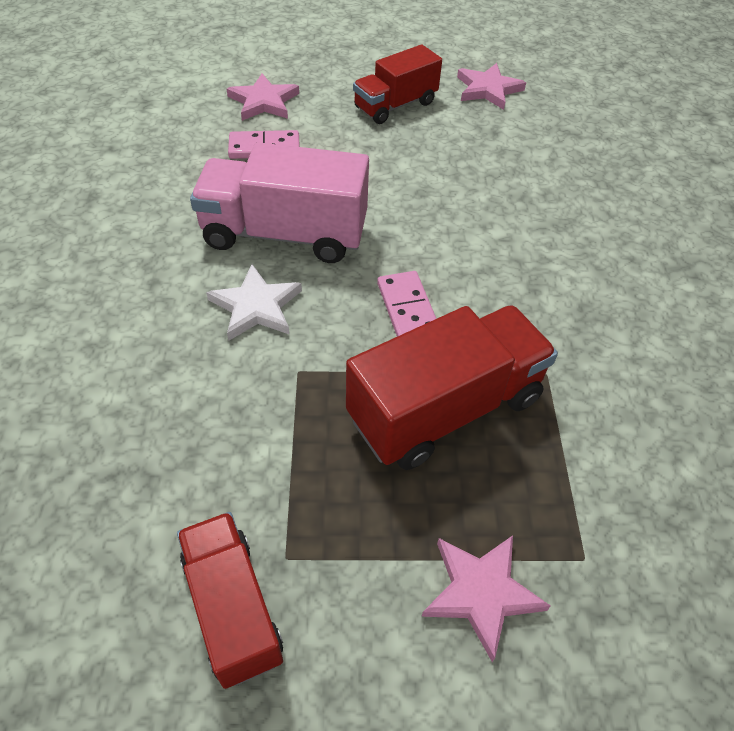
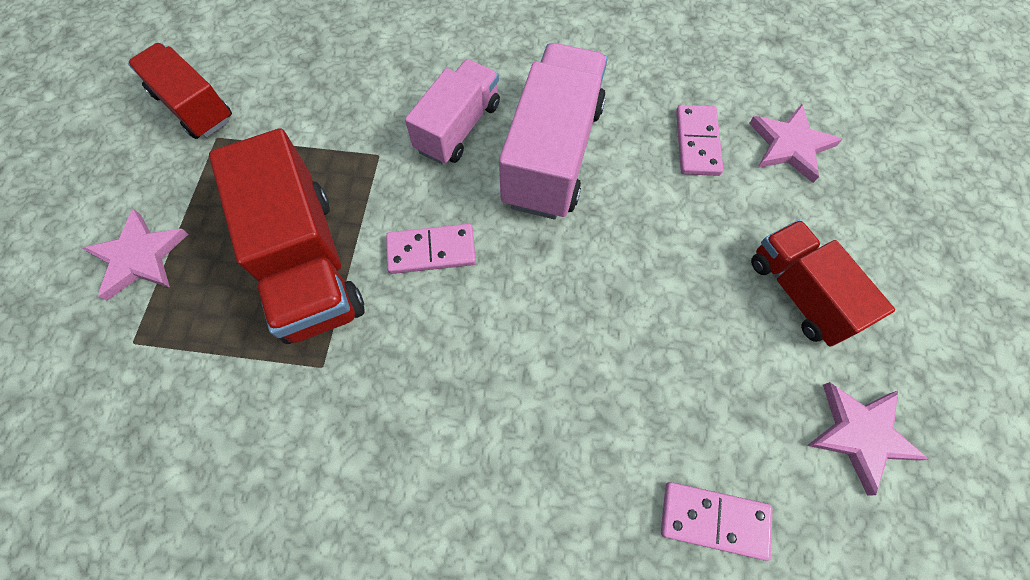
camera: 100 degrees right, 15 degrees up
red truck [177,512,283,689] -> red truck turned 120 degrees counterclockwise [128,43,232,139]
white star [206,264,302,341] -> pink truck [405,59,500,164]
none -> pink domino [661,482,773,561]

